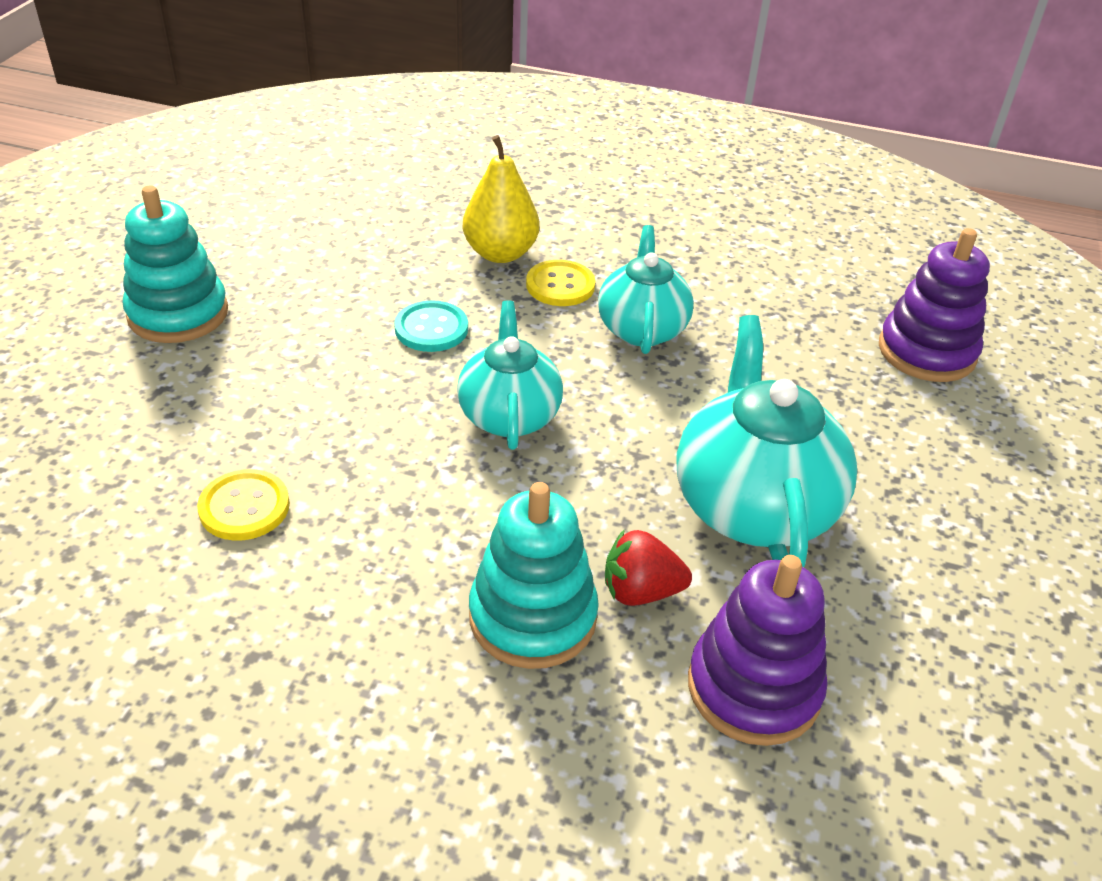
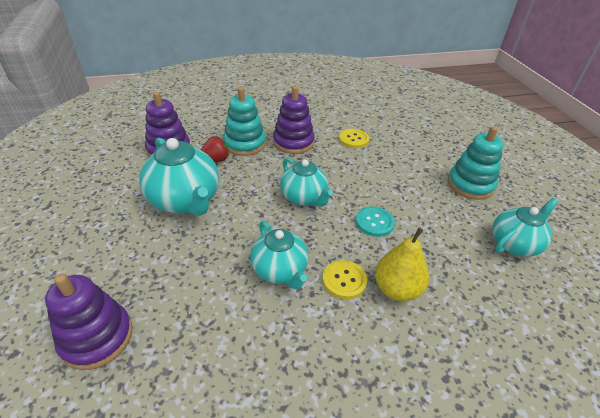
camera: 150 degrees right, 0 degrees up
none -> purple stacking toy [273,86,315,154]
none -> turquoise teapot [492,198,558,257]

